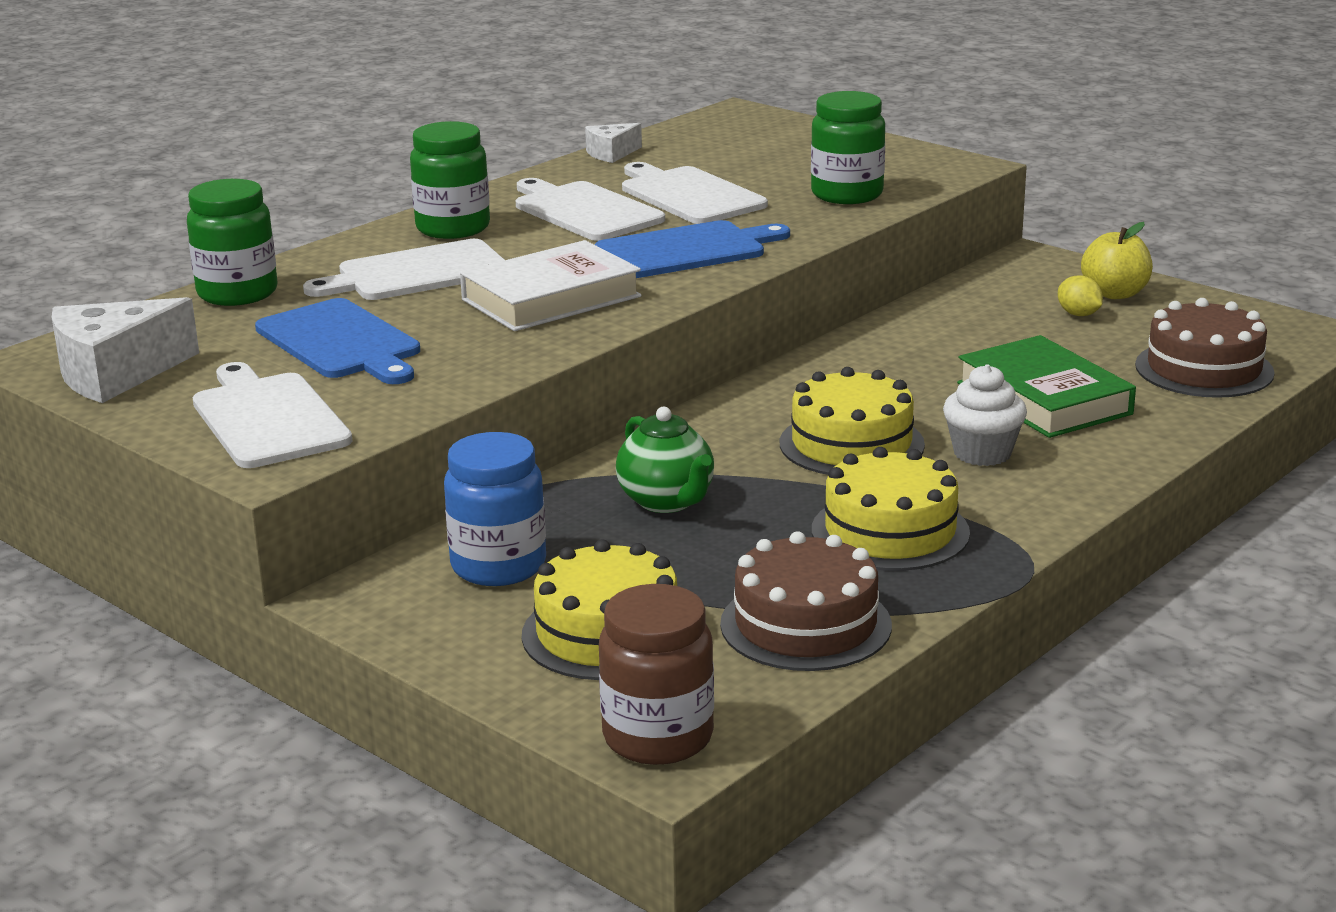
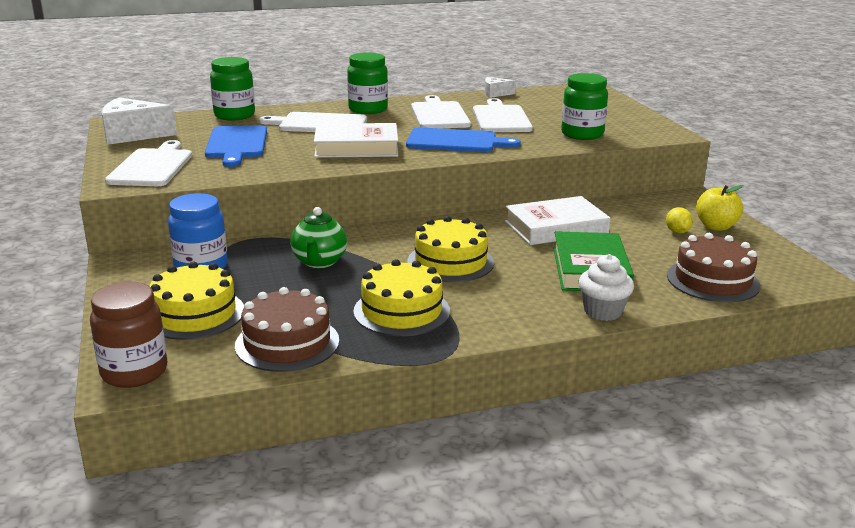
camera: 30 degrees right, 0 degrees up
white cupcake [943,364,1027,466] -> white cupcake moved to [579,254,634,321]
none -> white book [505,196,611,245]

